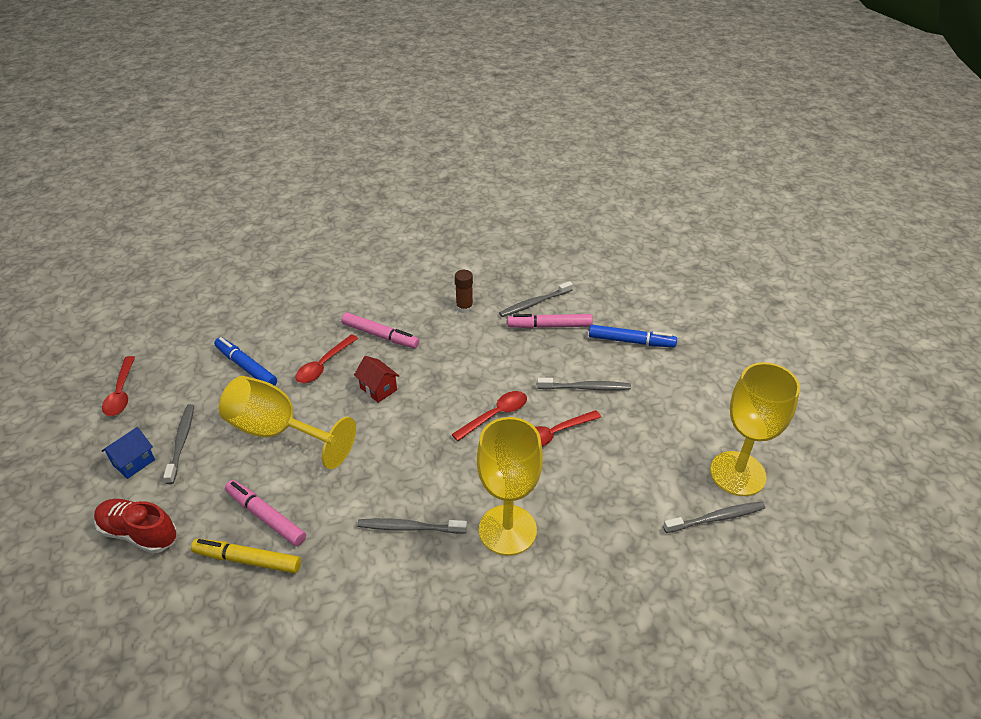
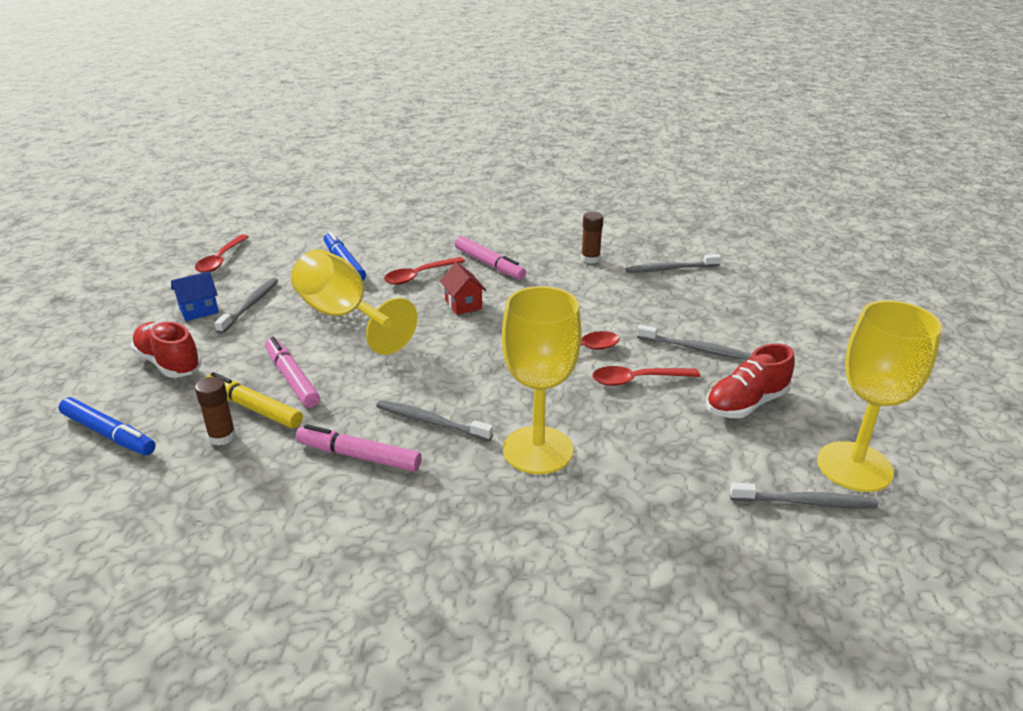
camera: 20 degrees right, 10 degrees down
pink marker [507,314,593,328] -> pink marker moved to [296,424,422,472]
blue marker [589,325,677,347] -> blue marker moved to [59,397,155,455]
none -> brown glue stick [195,377,236,446]
none -> red shoe [706,343,795,418]

